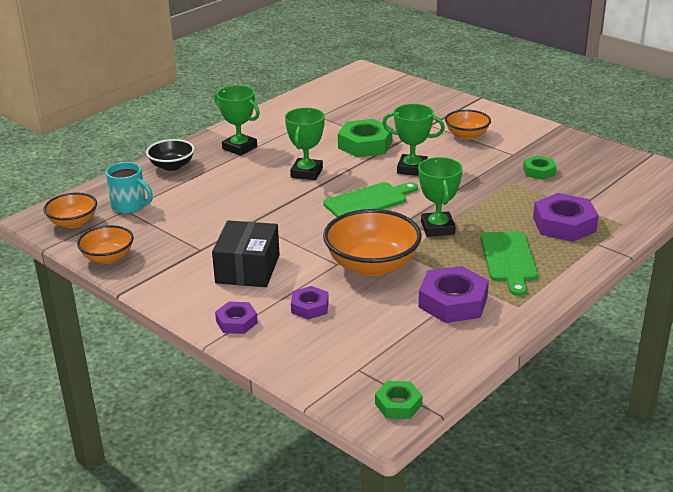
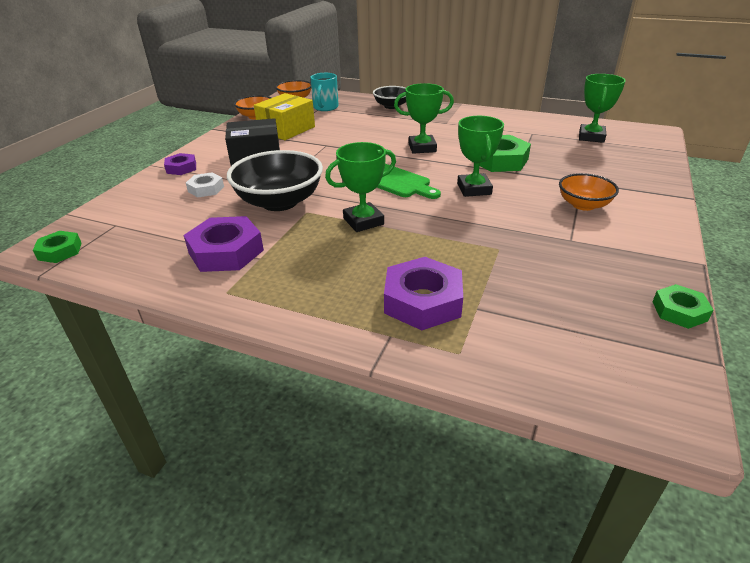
camera: 70 degrees right, 5 degrees up
green trophy [214,85,260,156] -> green trophy moved to [579,74,626,143]
purple nut [291,286,329,320] -> white nut [186,172,224,197]
orange bowl [323,209,422,276] -> black bowl [227,150,323,211]
green cutting board [480,232,538,296] -> none
green nut [523,156,557,180] -> green nut moved to [653,284,713,329]
none -> yellow box [254,93,315,140]

